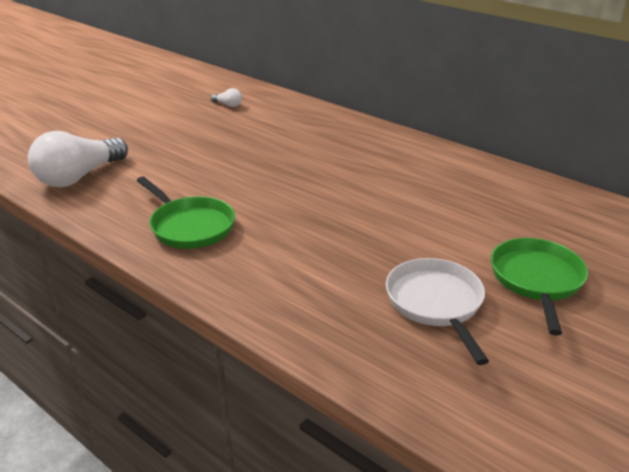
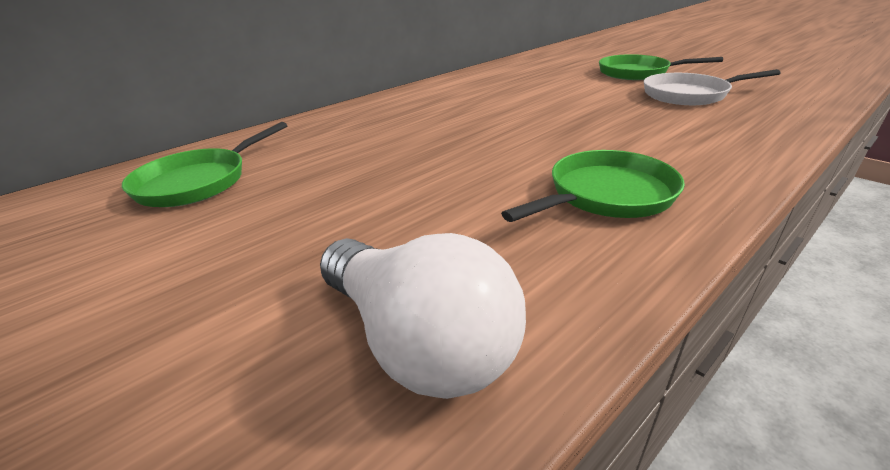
camera: 80 degrees left, 0 degrees up
white light bulb [211,88,242,107] -> green pan [122,122,287,207]

